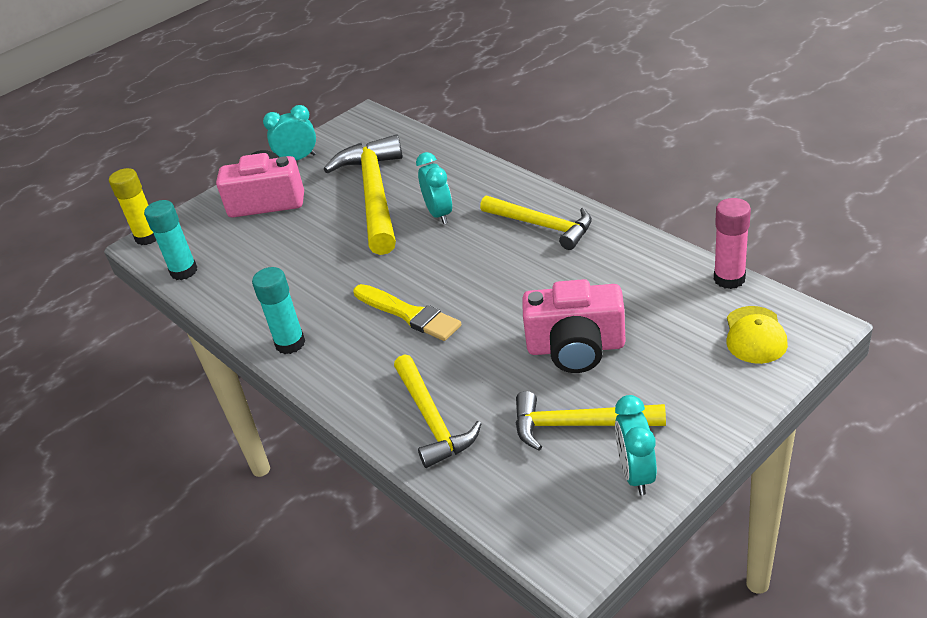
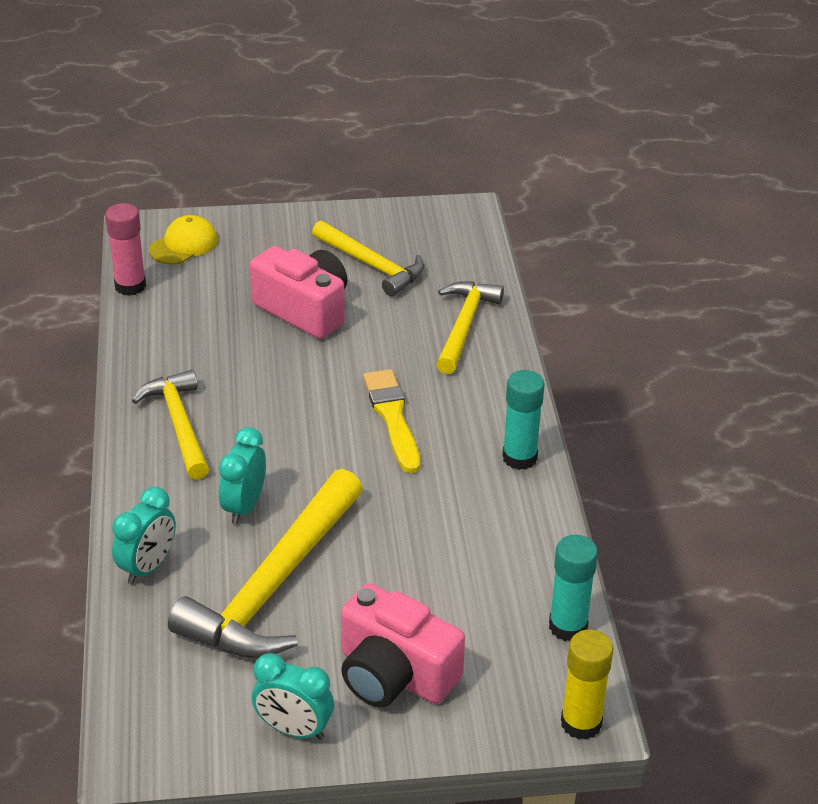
camera: 150 degrees left, 0 degrees up
turquoise clock [615,395,657,495] -> turquoise clock moved to [112,487,176,584]

